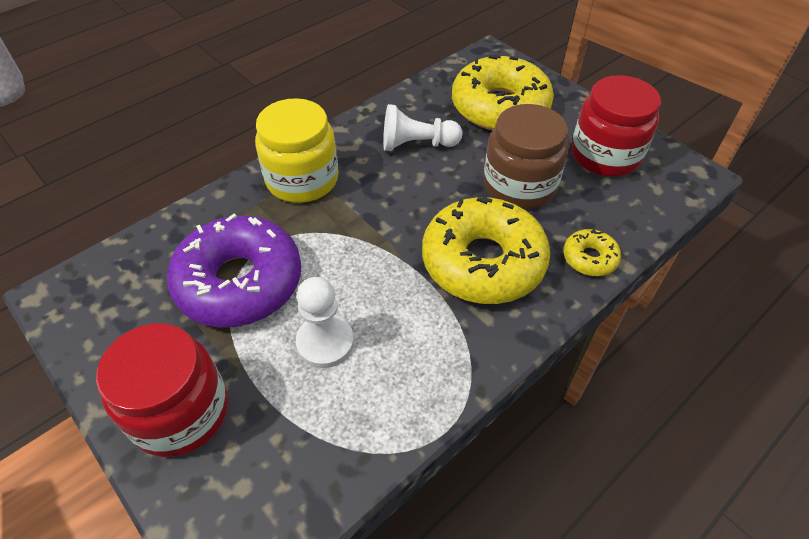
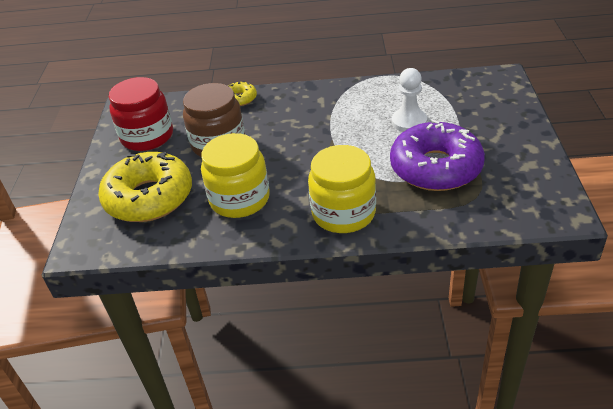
camera: 135 degrees left, 10 degrees down
red jar [96,323,228,457] -> none
white pawn [383,104,462,151] -> yellow jar [201,133,270,218]
yellow donut [422,197,550,304] -> none

